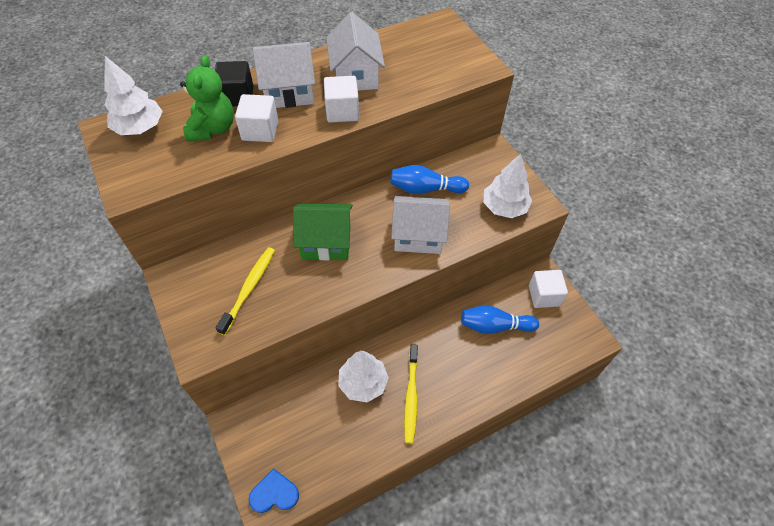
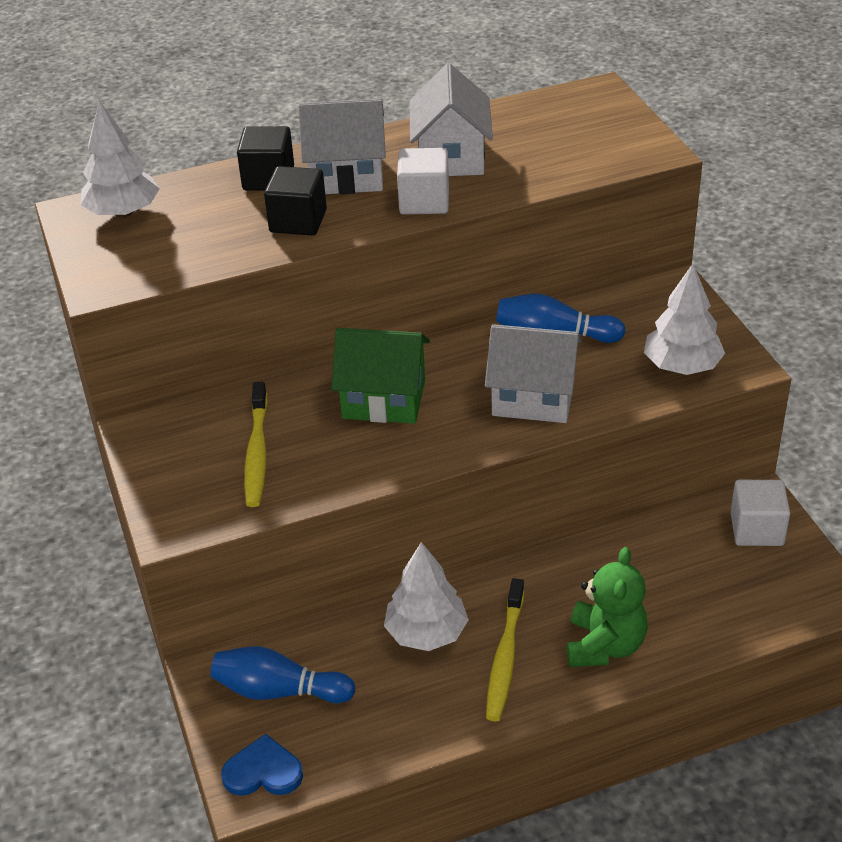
camera: 10 degrees right, 15 degrees down
green teddy bear [180,55,234,142] -> green teddy bear moved to [567,547,648,667]
yellow toothbrush [216,247,275,335] -> yellow toothbrush turned 150 degrees clockwise [244,382,268,507]
white cube [235,94,278,142] -> black cube [264,166,327,236]
blue bowling pin [461,305,539,334] -> blue bowling pin moved to [211,646,356,703]

